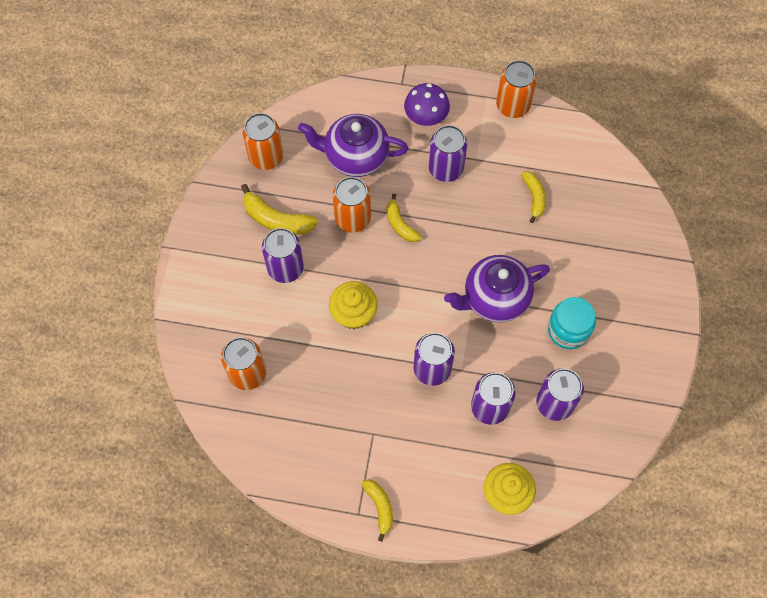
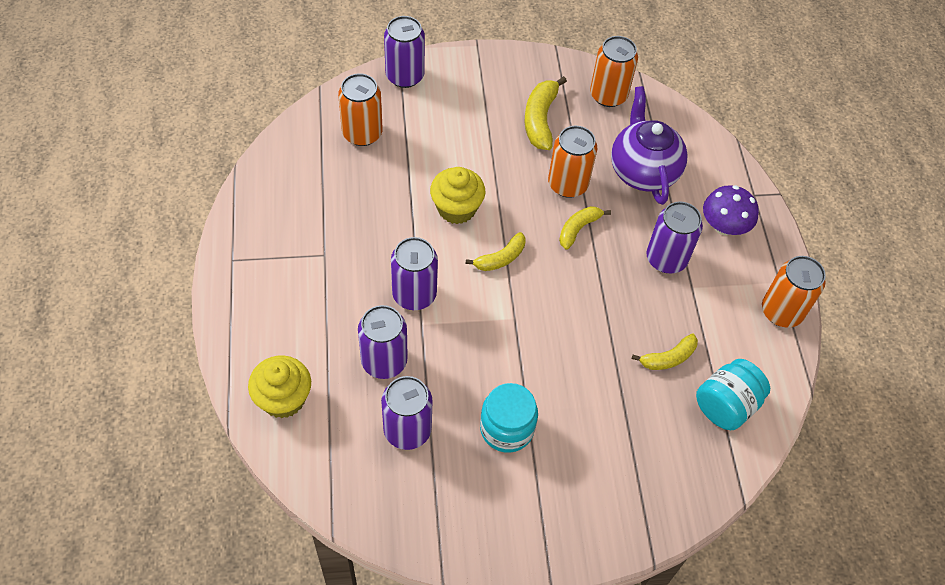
camera: 70 degrees right, 10 degrees down
purple can [262,228,304,283] -> purple can moved to [384,16,425,88]
yellow banana [361,479,393,542] -> yellow banana moved to [466,232,525,271]
purple teapot [444,255,550,322] -> none
none -> turquoise jar [696,359,770,430]

